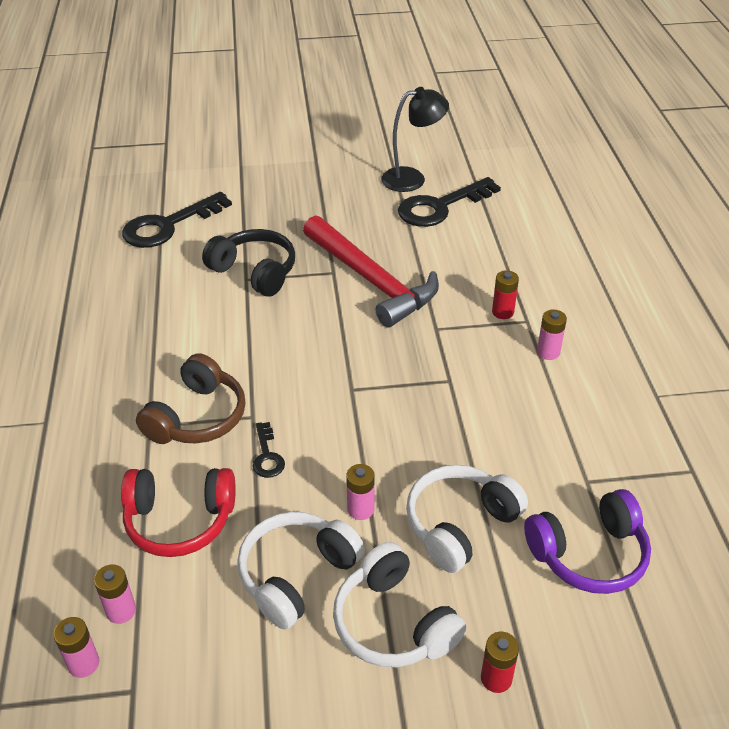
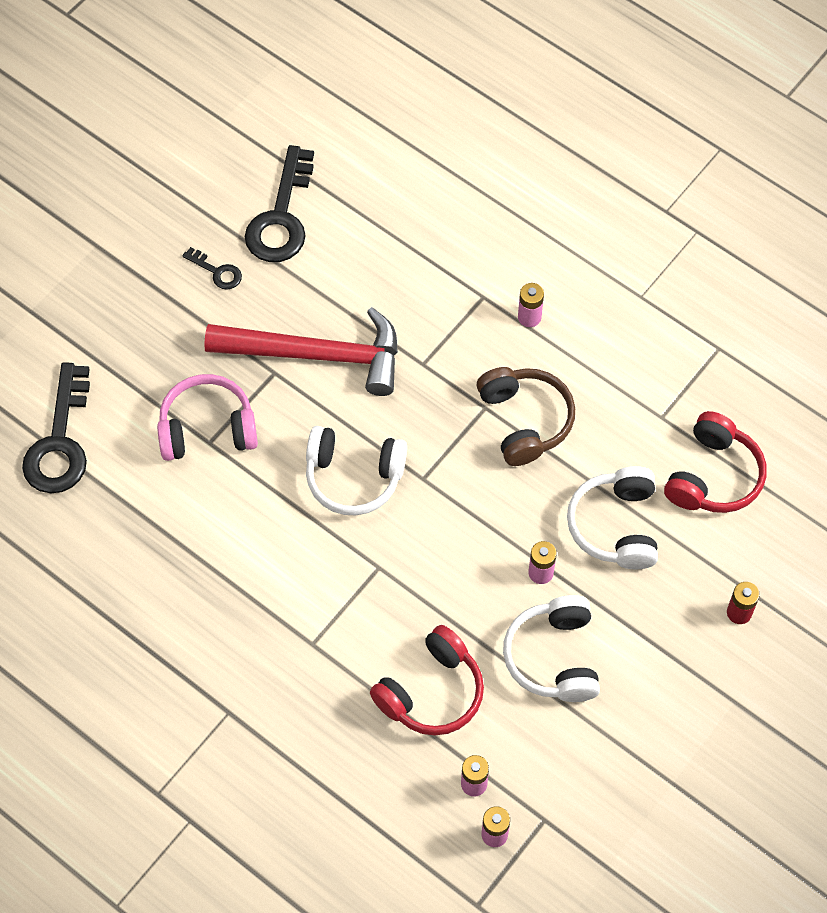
camera: 45 degrees left, 20 degrees up
brown headphones [136,353,245,444] -> brown headphones moved to [477,367,575,466]
black headphones [202,229,295,297] -> pink headphones [157,374,258,461]
black key [253,422,285,478] -> black key moved to [182,247,242,290]
white headphones [333,542,466,667] -> white headphones moved to [306,426,407,515]
black lamp [381,87,449,192] -> none
red battery [492,270,519,319] -> none
purple headphones [524,489,651,594] -> red headphones [664,411,766,513]

